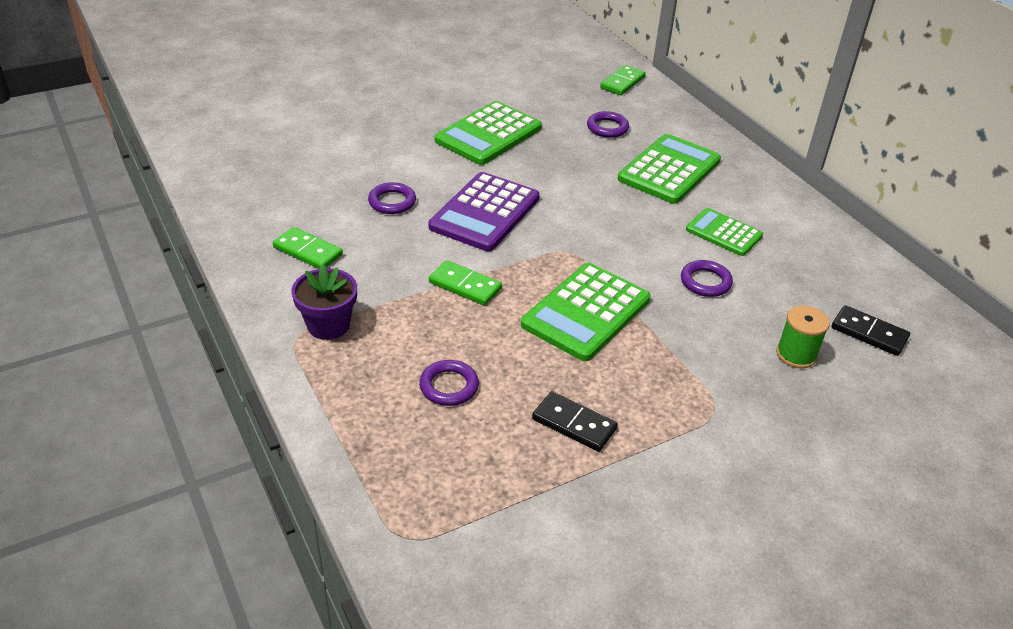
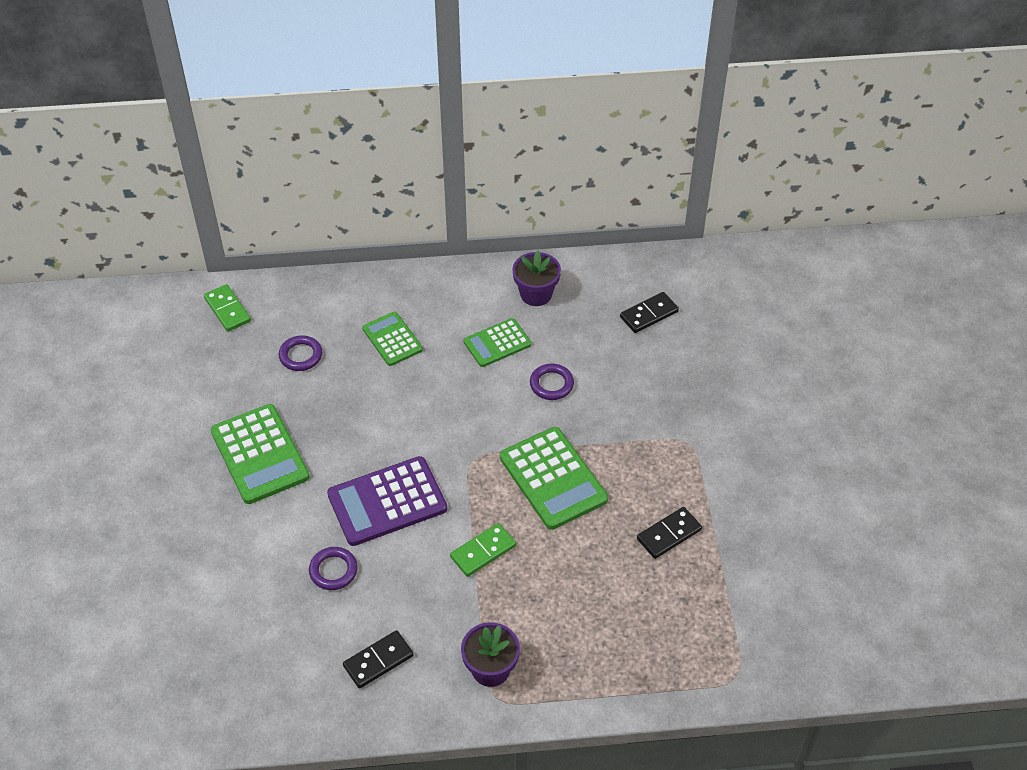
camera: 65 degrees left, 10 degrees up
green domino [273,227,343,269] -> black domino [343,630,414,689]
purple ring [419,360,479,406] -> none
purple calculator [429,172,540,251] -> purple calculator turned 105 degrees clockwise [327,456,447,546]
green calculator [618,134,721,204] -> green calculator [362,312,423,366], size x0.61
green spool [776,305,830,369] -> none
none -> purple flower pot [512,250,561,306]

